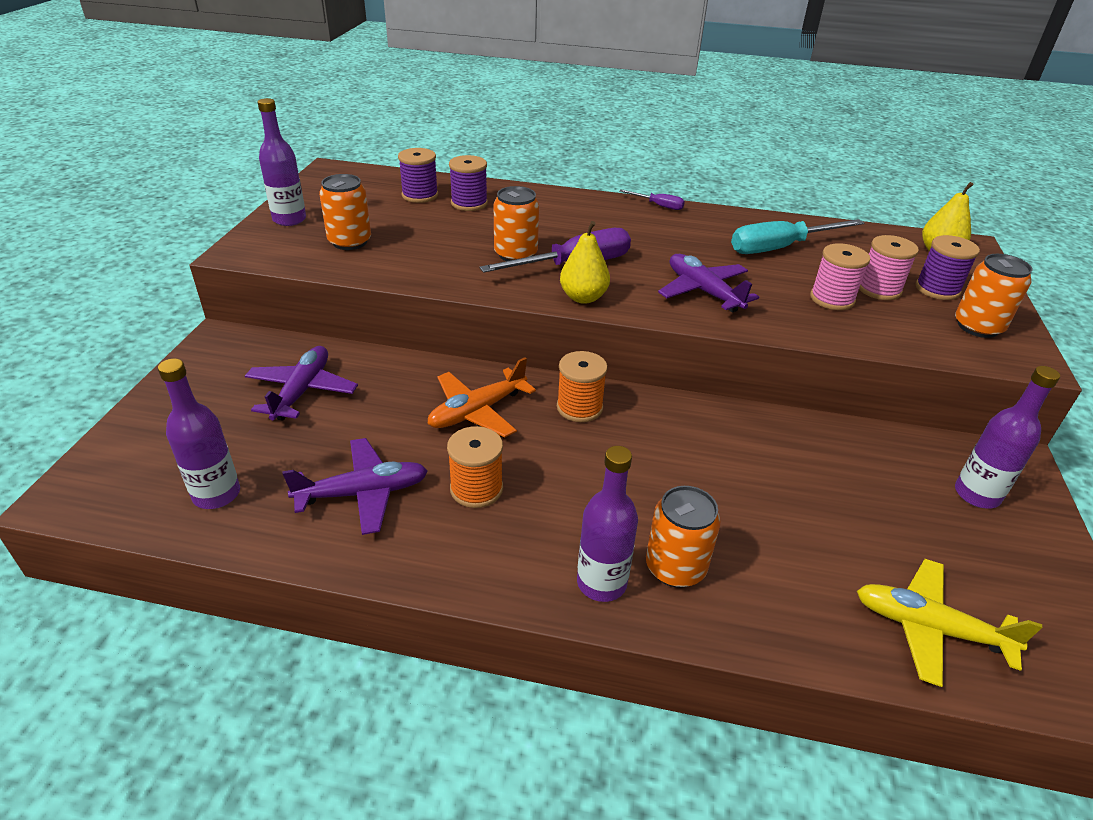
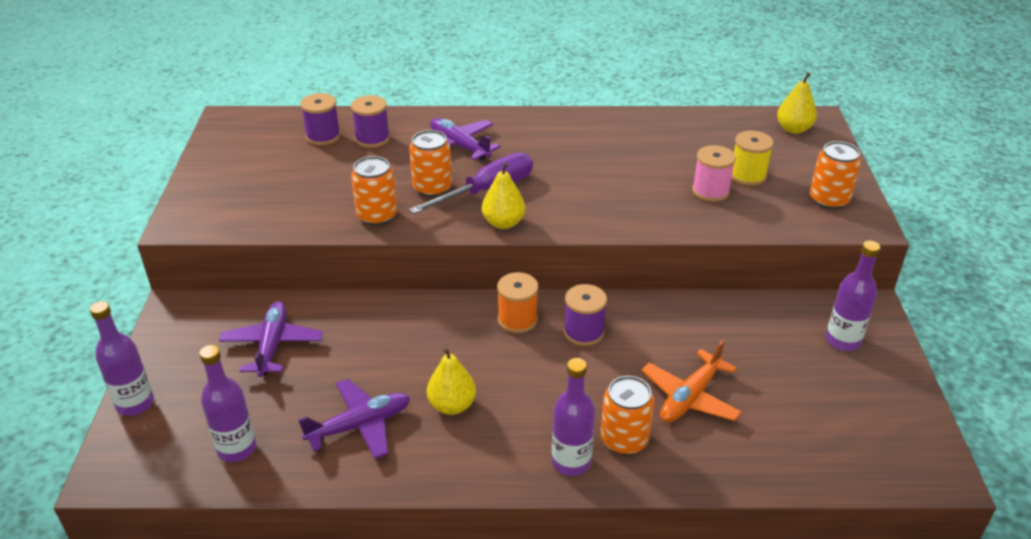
camera: 10 degrees left, 0 degrees up
purple bottle [258,98,306,226] -> purple bottle moved to [90,301,154,416]
orange can [319,174,371,250] -> orange can moved to [351,156,397,226]
orange plane [427,357,536,438] -> orange plane moved to [642,340,742,422]
orange spool [447,426,503,508] -> yellow pear [427,347,476,415]
purple screwdriver [619,189,685,210] -> none
purple plane [658,254,759,312] -> purple plane moved to [430,118,500,161]
turquoise screwdriver [731,219,864,254] -> none
yellow plane [857,559,1042,687] -> none
pink spool [859,235,919,300] -> yellow spool [732,131,774,186]
purple spool [915,235,980,300] -> purple spool moved to [564,284,607,346]

